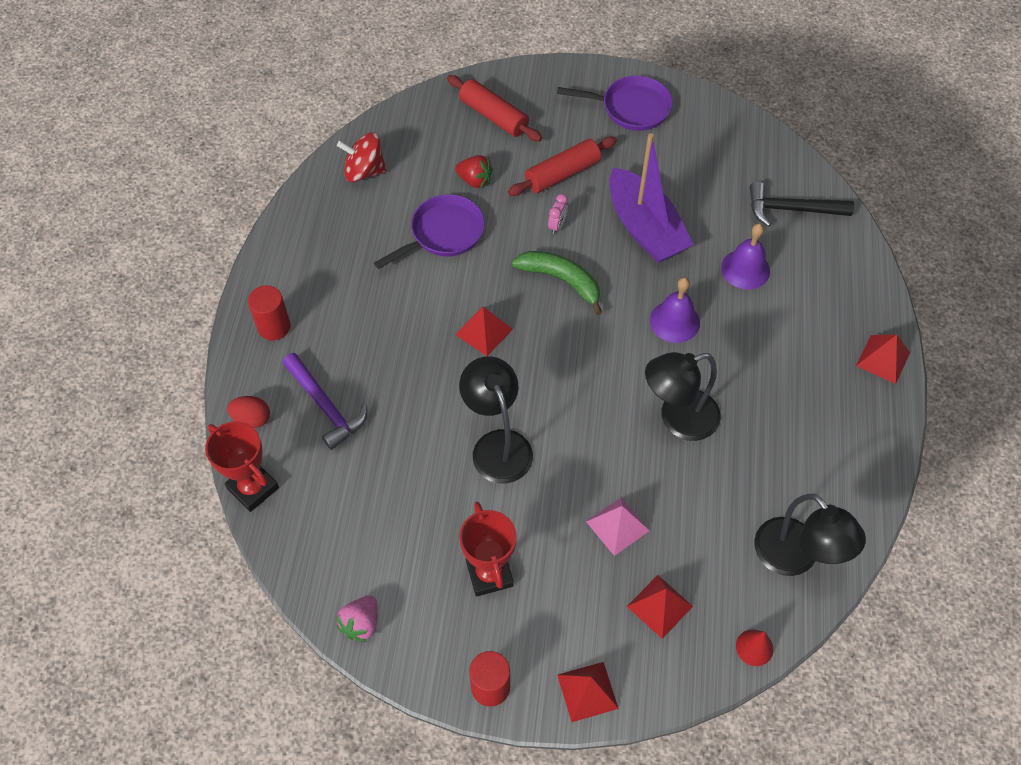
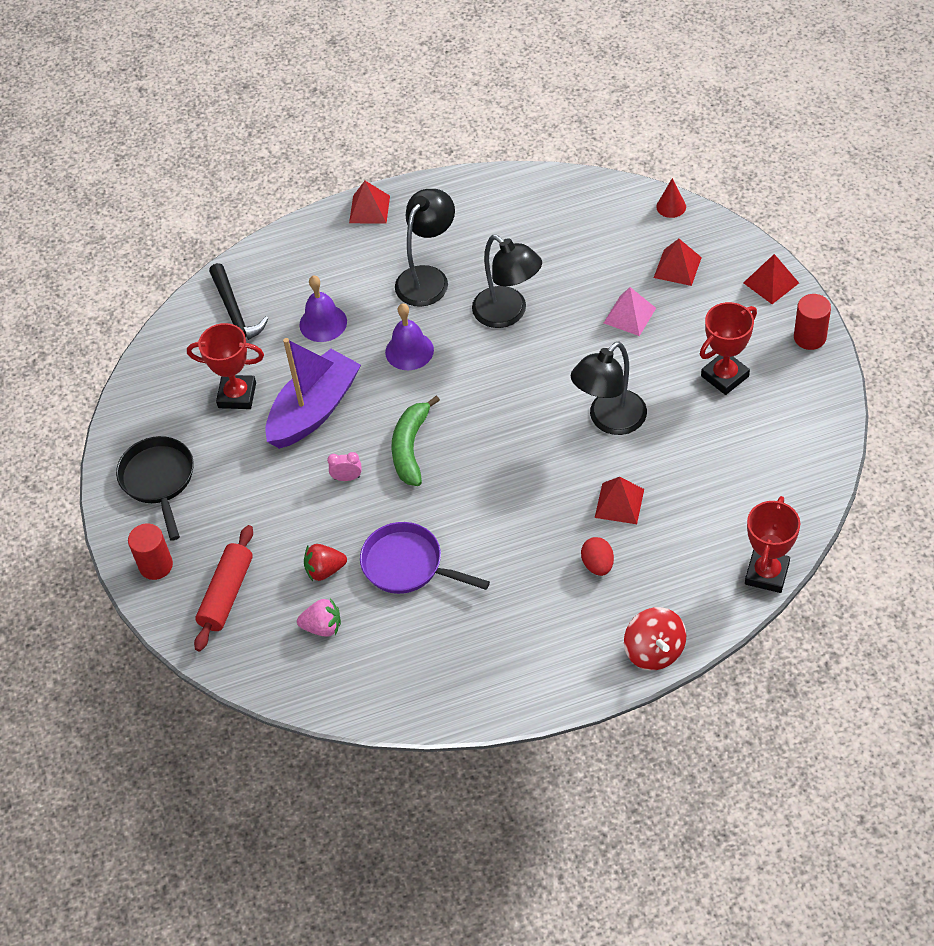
camera: 110 degrees left, 5 degrees down
red egg [227,396,270,428] -> red egg moved to [581,537,614,576]
red cylinder [248,285,290,340] -> red cylinder moved to [128,523,173,580]
purple hammer [283,353,367,450] -> none
pink strawberry [336,596,377,642] -> pink strawberry moved to [297,598,341,637]
red spinning top [337,133,387,182] -> red spinning top moved to [624,607,687,670]
red strawberry [455,155,493,188] -> red strawberry turned 105 degrees counterclockwise [304,544,347,581]
red pyramid [455,307,513,356] -> red pyramid moved to [595,477,644,524]
red rolling pin [508,136,617,196] -> none
purple pan [557,76,673,131] -> black pan [116,436,194,541]
black lamp [754,494,866,576] -> black lamp moved to [395,189,455,307]
none -> red trophy [187,323,264,409]

